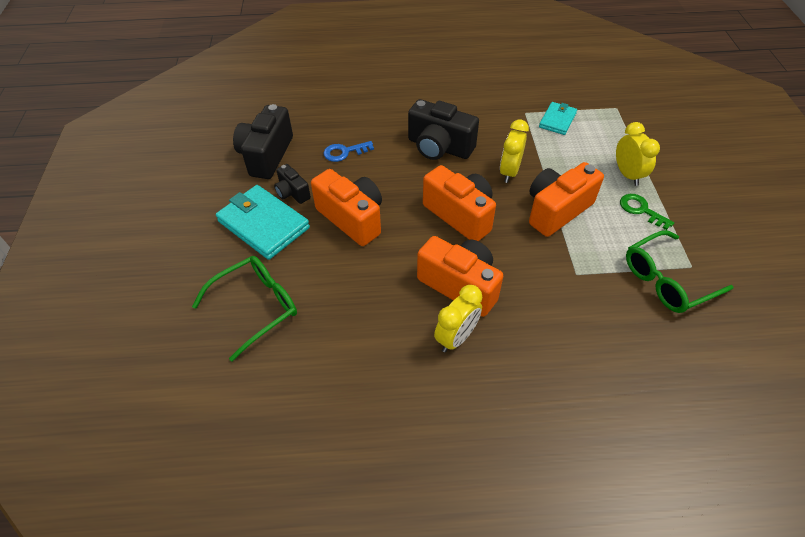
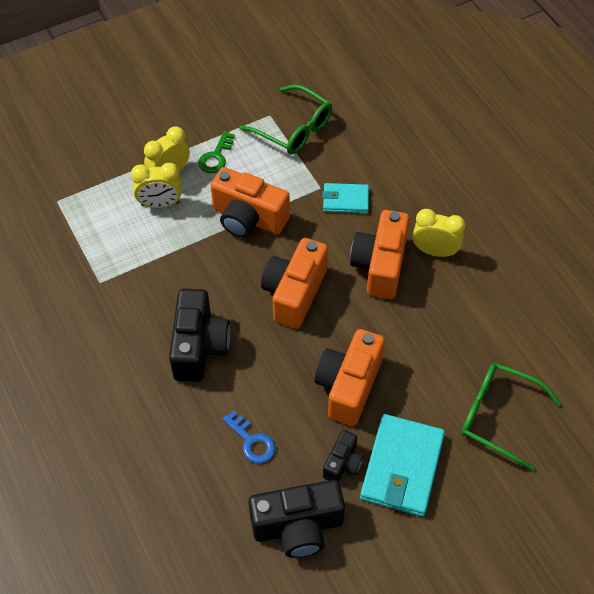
camera: 115 degrees left, 5 degrees up
yellow clock [500,120,529,183] -> yellow clock moved to [131,163,182,208]
turquoise wallet [539,102,577,135] -> turquoise wallet moved to [322,183,369,213]

